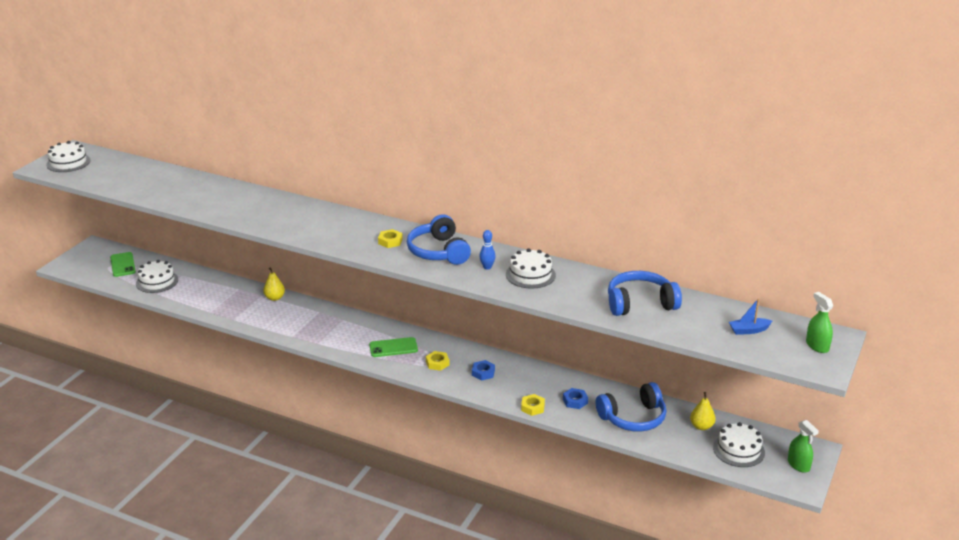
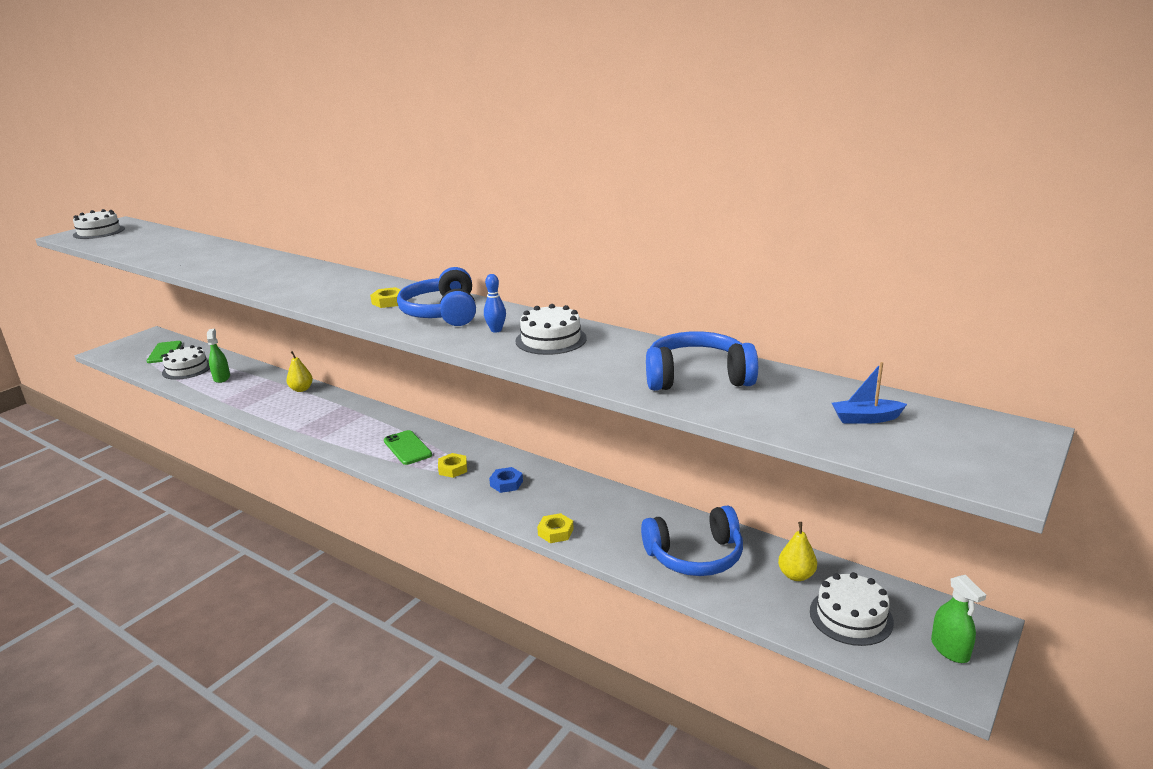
camera: 10 degrees right, 5 degrees down
green phone [369,337,418,357] -> green phone turned 60 degrees clockwise [384,430,432,465]
blue nut [563,388,588,409] -> none
green spray bottle [806,292,833,353] -> green spray bottle moved to [207,329,230,383]

